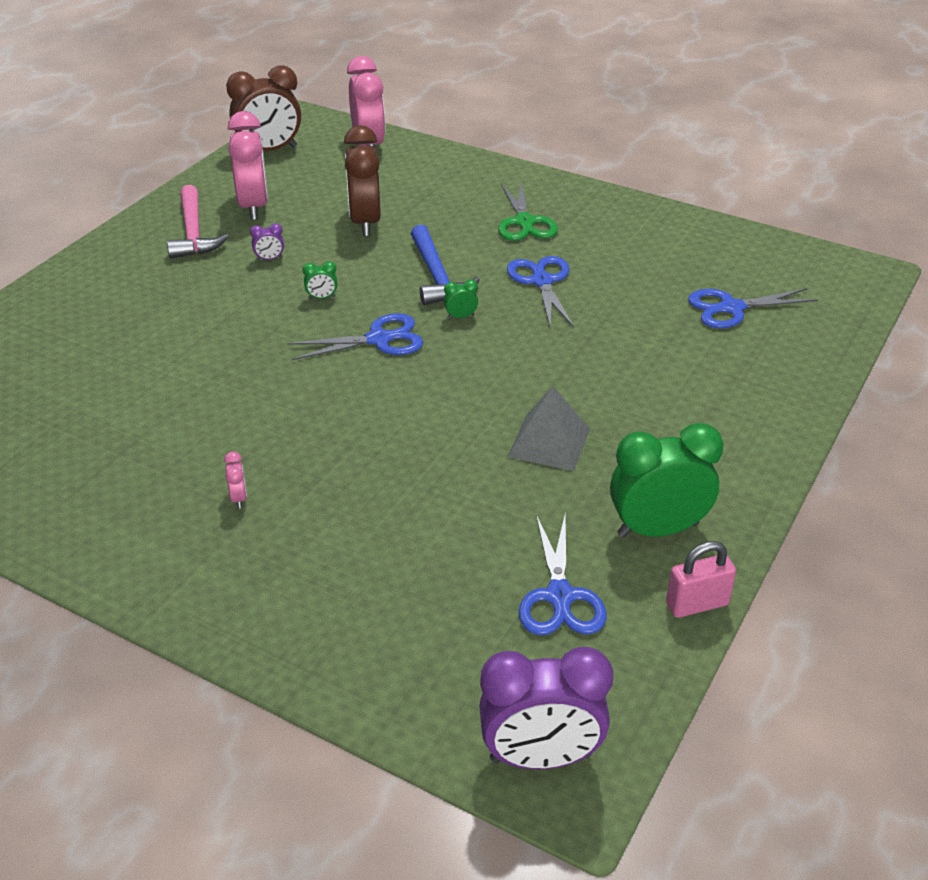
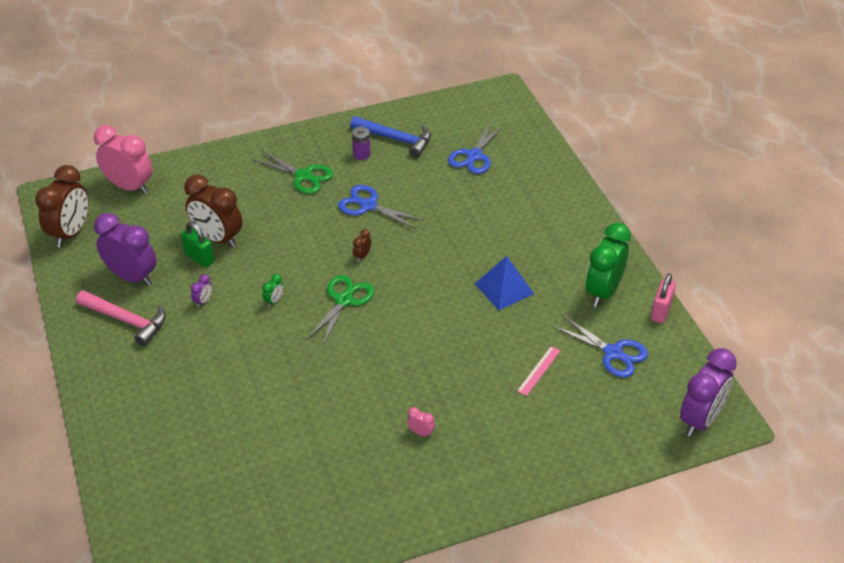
camera: 50 degrees left, 5 degrees up
pink clock [228,111,268,220] -> purple clock [94,213,157,286]
blue scissors [287,313,423,360] -> green scissors [306,275,374,347]
blue hammer [411,225,480,305] -> blue hammer moved to [350,116,431,158]
green clock [444,280,478,319] -> brown clock [353,229,371,262]
grey pyramid [508,386,590,471] -> blue pyramid [475,256,534,310]
none -> green padlock [181,222,214,268]
none -> purple battery [352,127,370,160]
none -> pink ruler [517,346,561,396]

